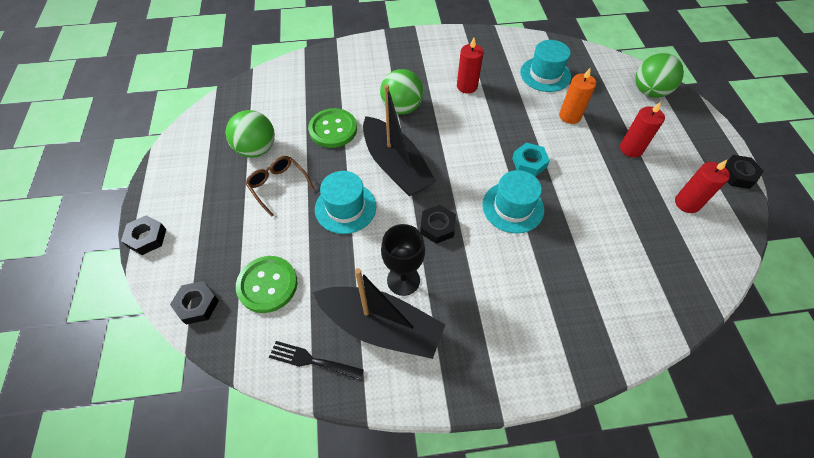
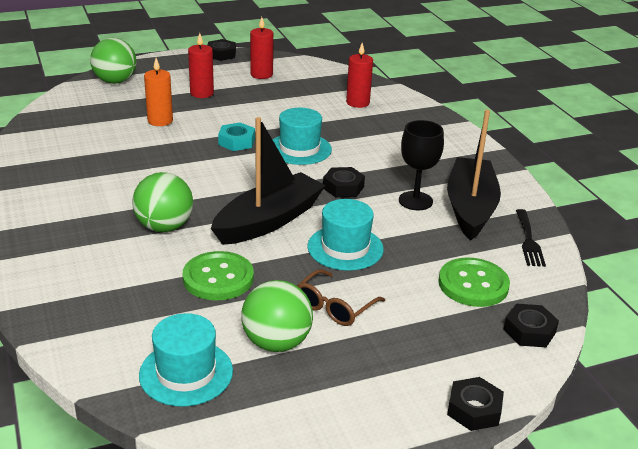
camera: 105 degrees left, 25 degrees down
red candle [457,38,483,94] -> red candle moved to [346,43,373,108]
turquoise hat [520,40,571,92] -> turquoise hat moved to [139,313,233,407]

